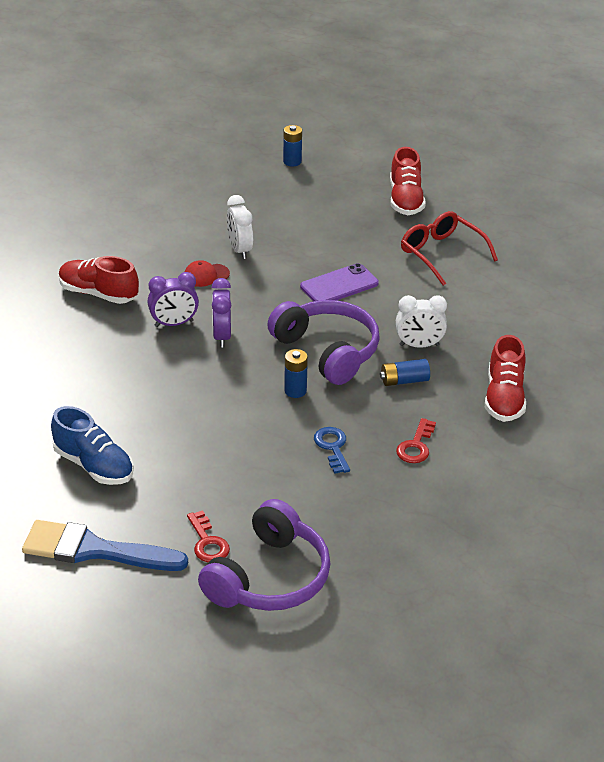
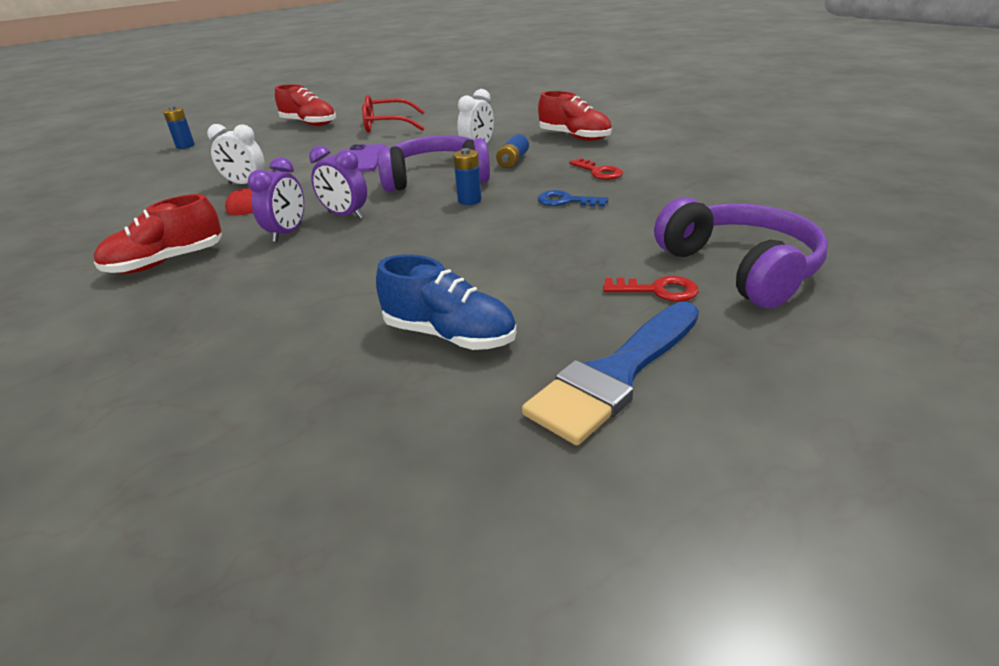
camera: 55 degrees left, 5 degrees down
blue shoe [51,406,134,485] -> blue shoe turned 45 degrees clockwise [376,254,516,350]

